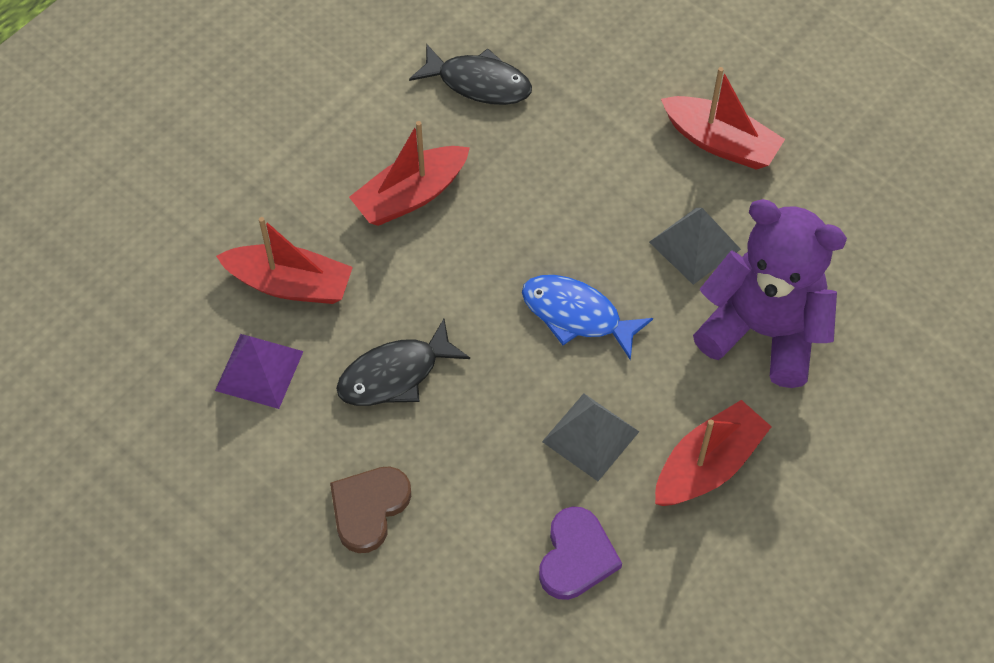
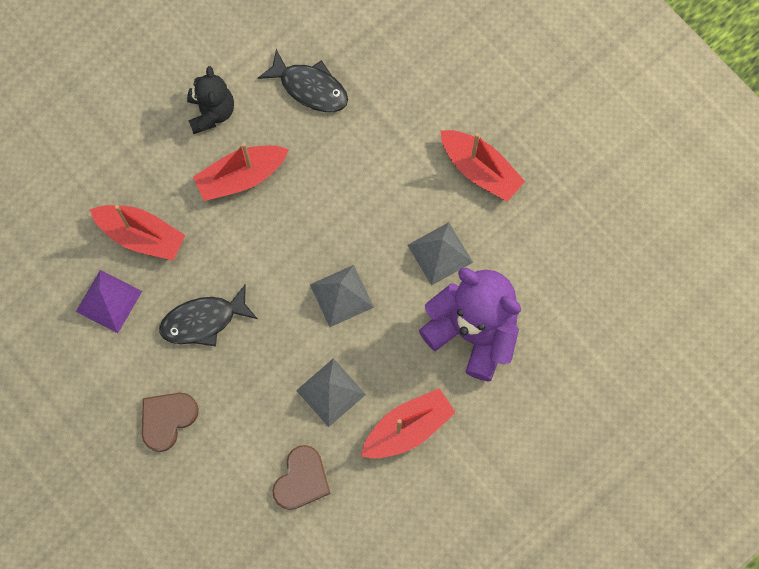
camera: 10 degrees right, 15 degrees up
blue fish [522,275,653,360] -> grey pyramid [310,265,374,327]
purple heart [539,506,622,600] -> brown heart [272,445,331,510]
none -> black teddy bear [187,66,234,134]

